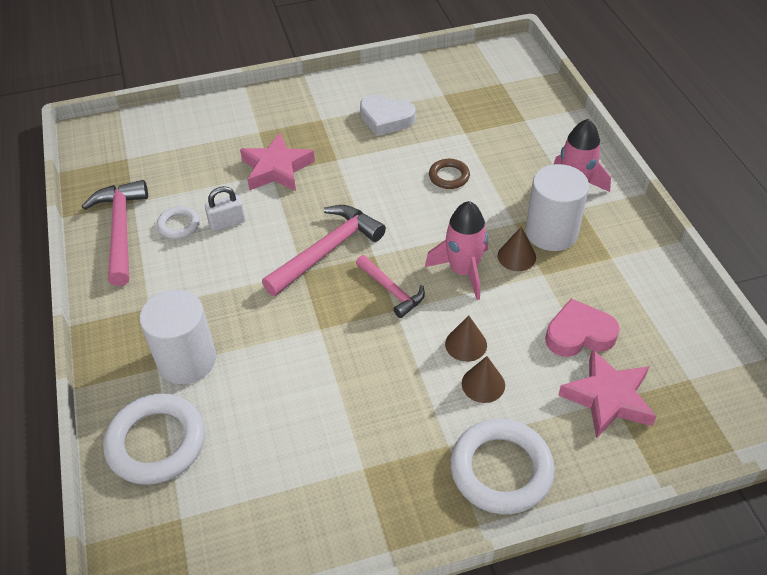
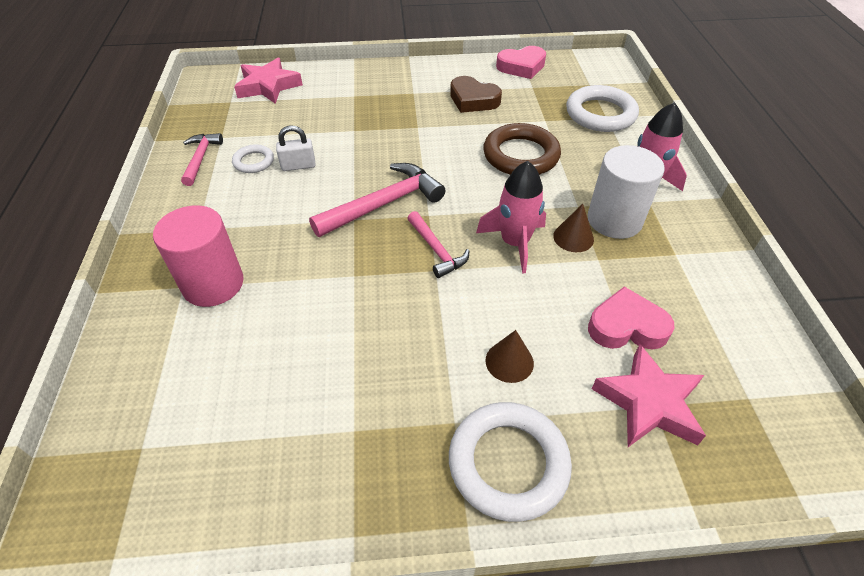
camera: 10 degrees right, 0 degrees up
pink hammer [82,180,148,286] -> pink hammer [181,133,223,186], size x0.60
white ring [103,393,205,485] -> white ring moved to [566,85,639,132]
white cylinder [139,290,216,384] -> pink cylinder [153,205,244,307]
pink star [240,133,315,191] -> pink star moved to [234,58,303,104]
white heart [360,94,416,136] -> brown heart [450,76,502,113]
brown ring [429,159,470,189] -> brown ring [483,123,561,175], size x1.89
brown cone [445,315,487,362] -> none
none -> pink heart [496,46,546,79]

